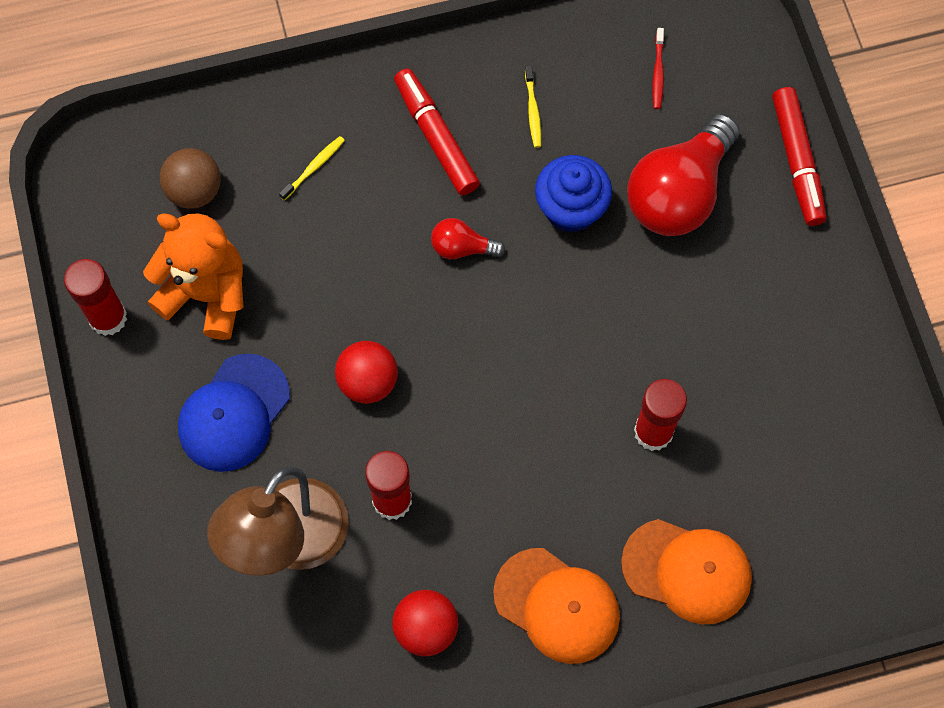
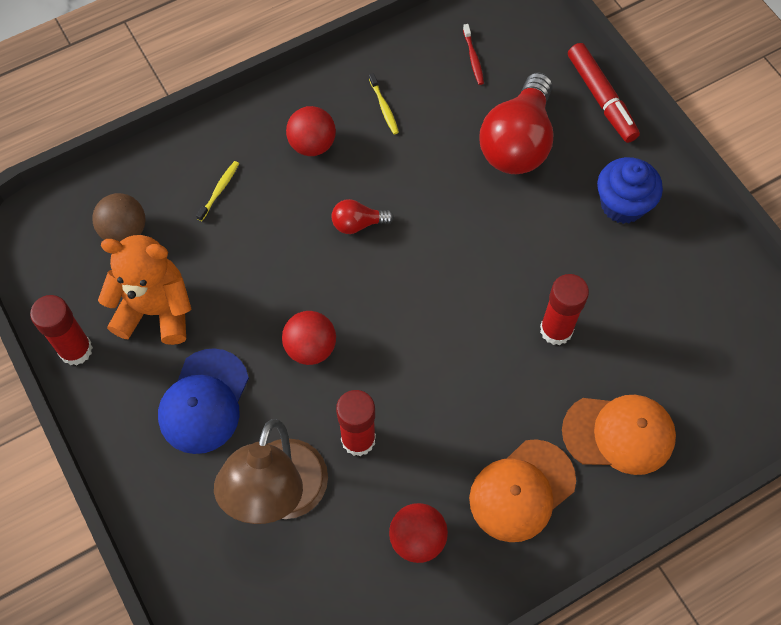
camera: 15 degrees left, 5 degrees down
red marker [394,68,480,196] -> red ball [286,106,336,156]
orange cap [493,548,620,664] -> orange cap turned 120 degrees clockwise [469,439,576,542]
blue cupcake [535,155,612,232] -> blue cupcake moved to [597,157,663,224]

